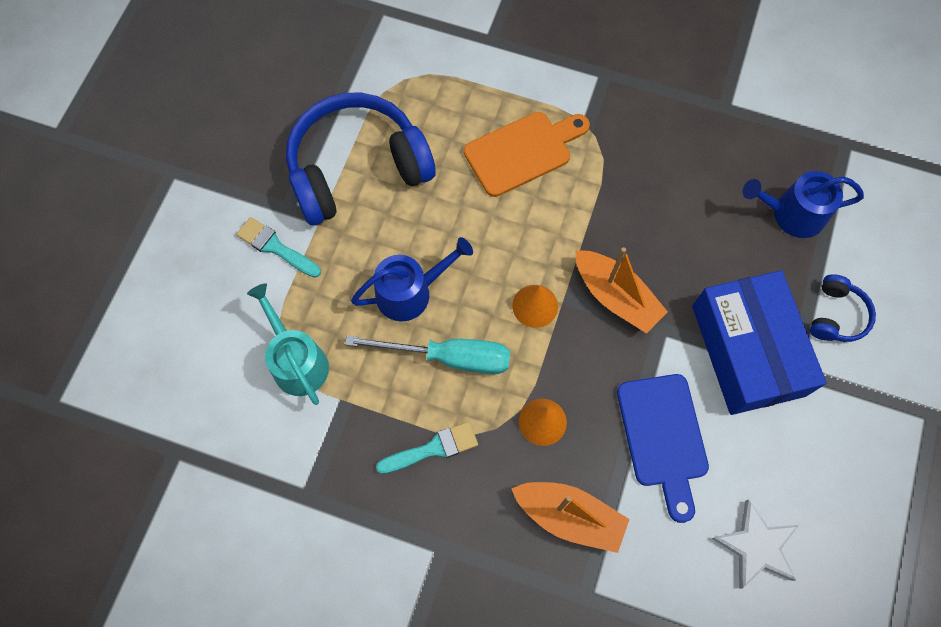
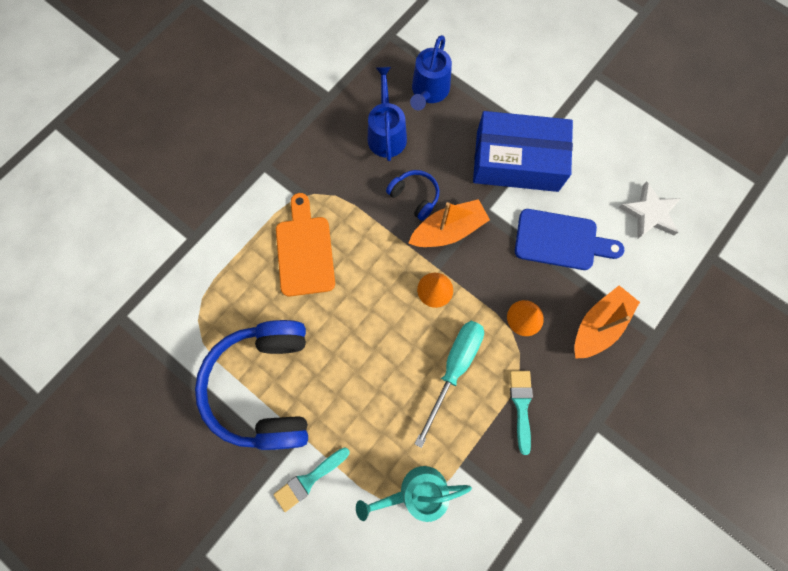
camera: 70 degrees left, 5 degrees up
blue watering can [351,237,473,321] -> blue watering can moved to [367,67,407,161]
blue headphones [810,274,876,342] -> blue headphones moved to [386,170,439,221]

